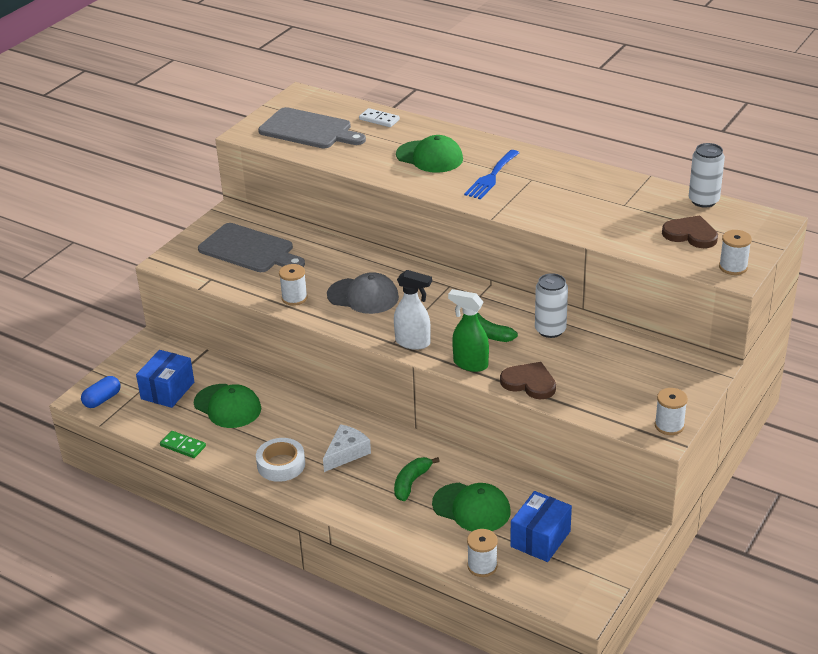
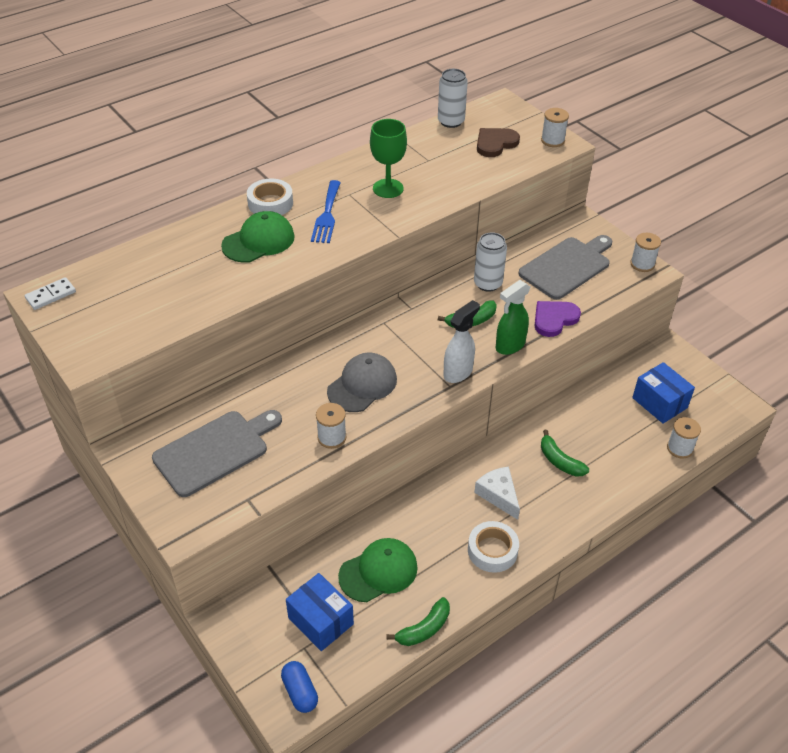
camera: 70 degrees left, 10 degrees up
green domino [160,431,206,458] -> green banana [386,597,450,646]
grey cutting board [258,107,366,148] -> grey cutting board moved to [518,235,612,300]
white domino [359,108,400,127] -> white domino moved to [25,277,76,310]
green cap [432,483,511,531] -> none
blue fork [464,150,519,199] -> blue fork turned 45 degrees clockwise [311,180,341,243]
brown heart [500,362,556,399] -> purple heart [534,301,581,337]
none -> white tape [247,179,293,215]
none -> green goblet [370,119,407,198]

